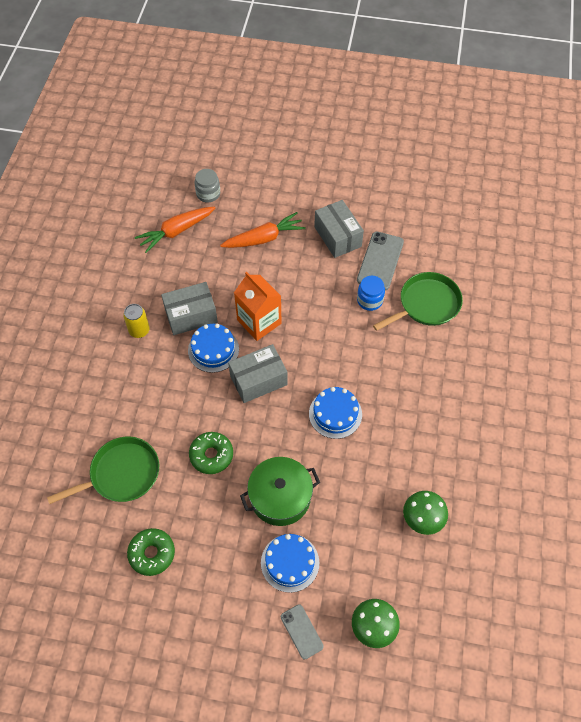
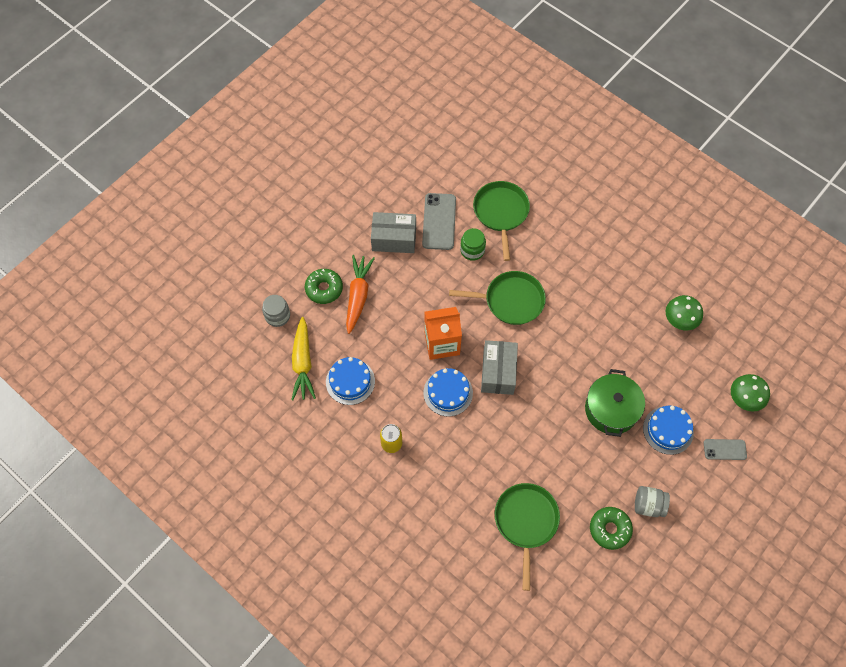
camera: 60 degrees left, 5 degrees up
orange carrot [135,207,215,253] -> yellow carrot [291,317,316,401]
grey box [161,282,218,335] -> none
green donut [189,432,233,474] -> green donut moved to [305,269,343,304]
blue cake [309,387,362,439] -> blue cake moved to [326,357,375,405]
grey phone [357,232,404,290] -> grey phone turned 45 degrees clockwise [422,193,456,250]
blue jar [357,276,385,311] -> green jar [460,228,486,261]
none -> green pan [449,271,546,325]
none -> grey jar [635,486,670,517]

